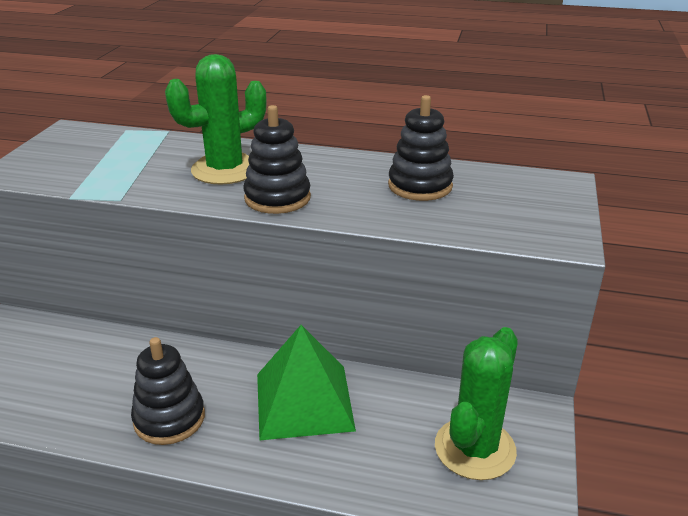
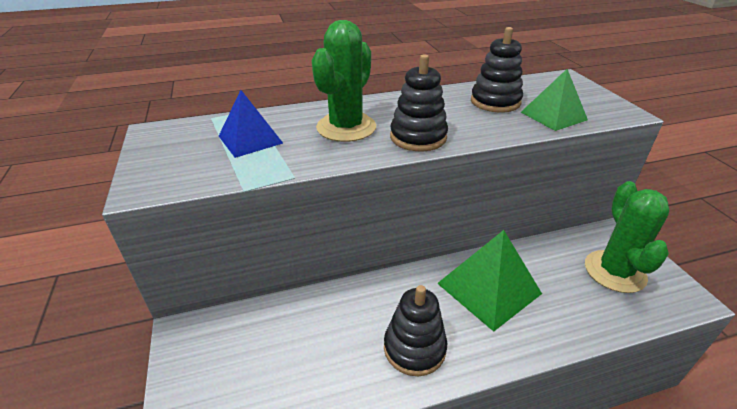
camera: 30 degrees left, 5 degrees up
none -> blue pyramid [219,90,283,158]
none -> green pyramid [521,69,588,131]

